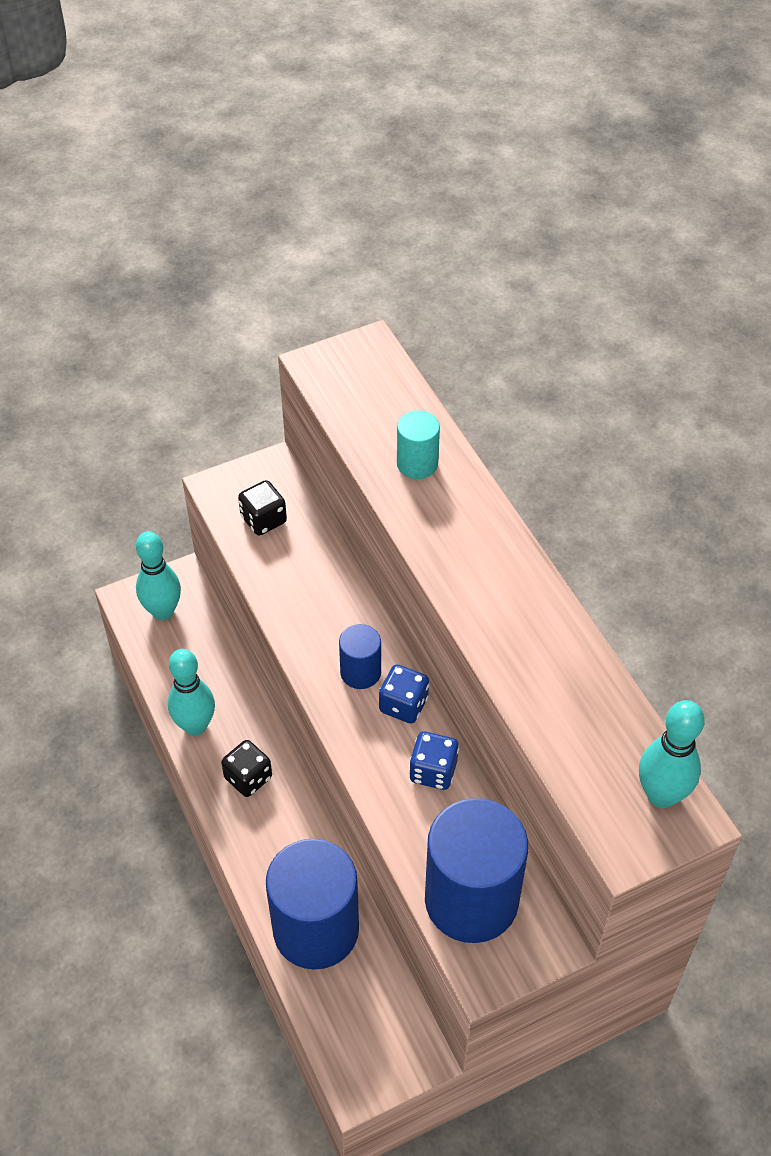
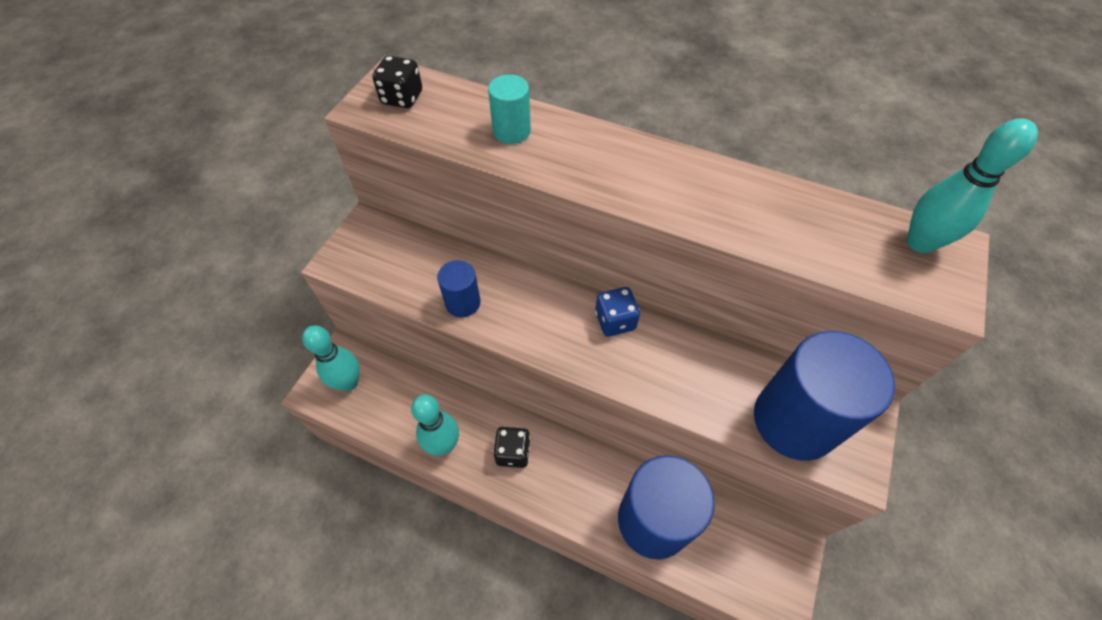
camera: 40 degrees left, 5 degrees up
black dice [238,480,287,536] -> black dice moved to [372,55,422,108]
blue cylinder [339,624,381,689] -> blue cylinder moved to [437,260,481,317]
blue dice [409,731,459,790] -> none

